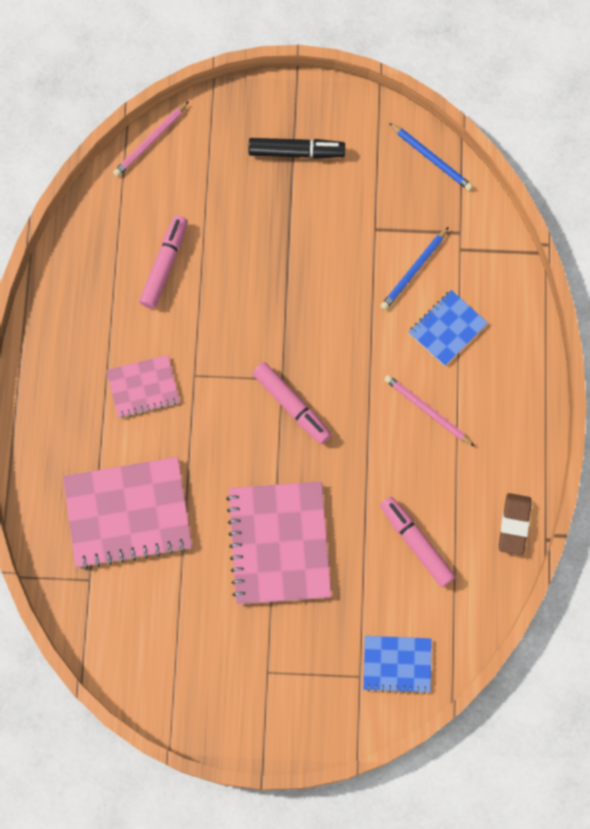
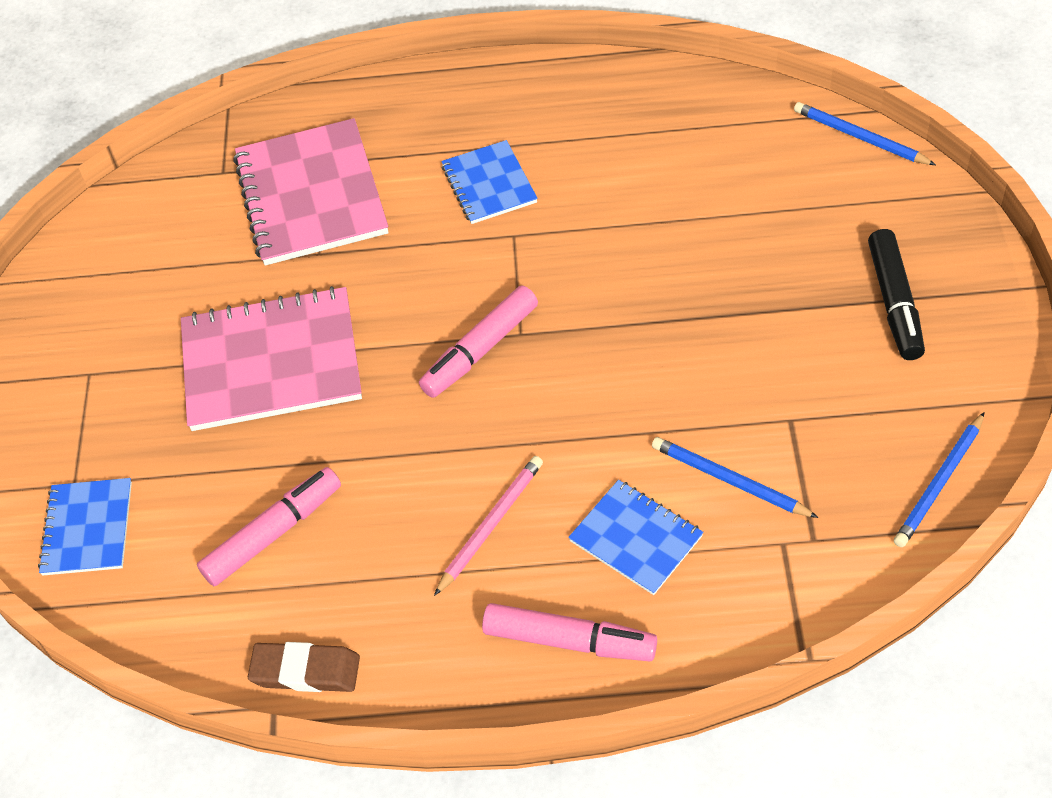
camera: 90 degrees right, 20 degrees down
pink notebook [106,355,180,418] -> blue notebook [441,140,538,224]
pink pencil [113,101,189,177] -> blue pencil [794,102,936,165]
pink marker [139,215,188,309] -> pink marker moved to [482,603,657,661]

